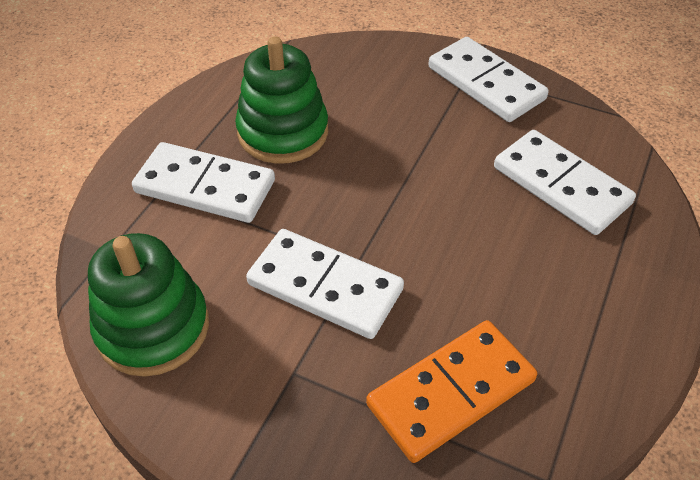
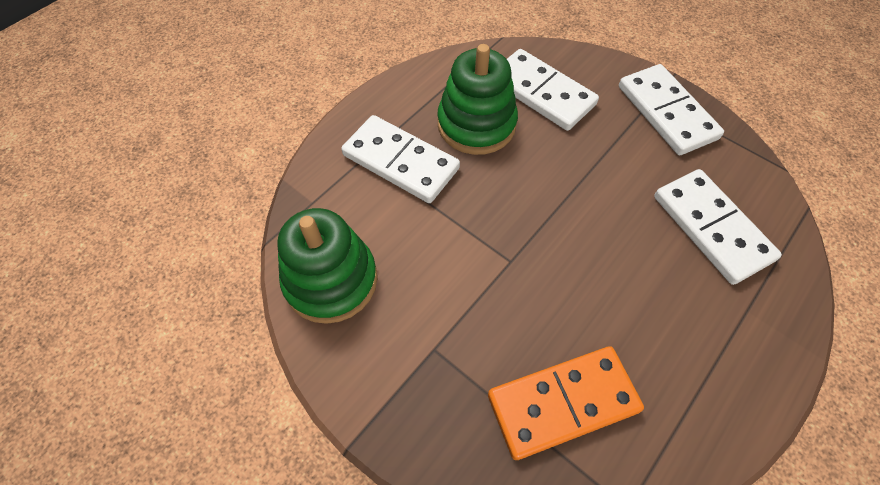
camera: 15 degrees right, 10 degrees up
white domino [246,229,404,339] -> white domino moved to [507,49,599,131]

